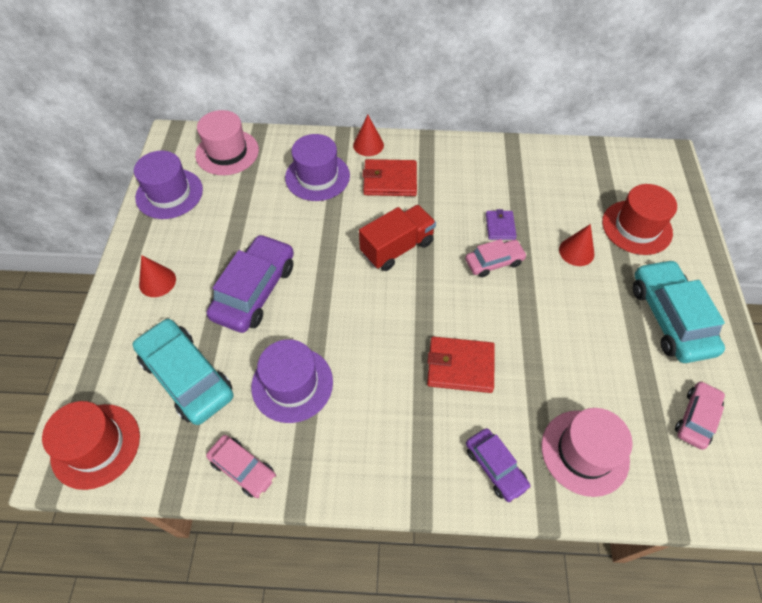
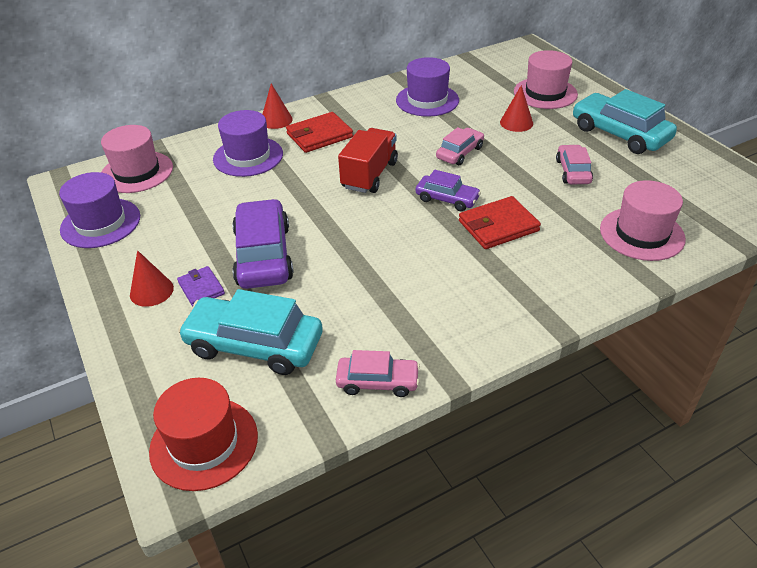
camera: 30 degrees left, 15 degrees down
purple hat [251,339,333,423] -> purple hat moved to [396,57,459,117]
purple car [466,428,531,502] -> purple car moved to [416,170,481,211]
purple wallet [486,209,517,240] -> purple wallet moved to [177,266,225,307]
red hat [602,184,677,255] -> pink hat [514,50,578,109]
pink car [675,381,725,450] -> pink car moved to [556,145,593,184]

